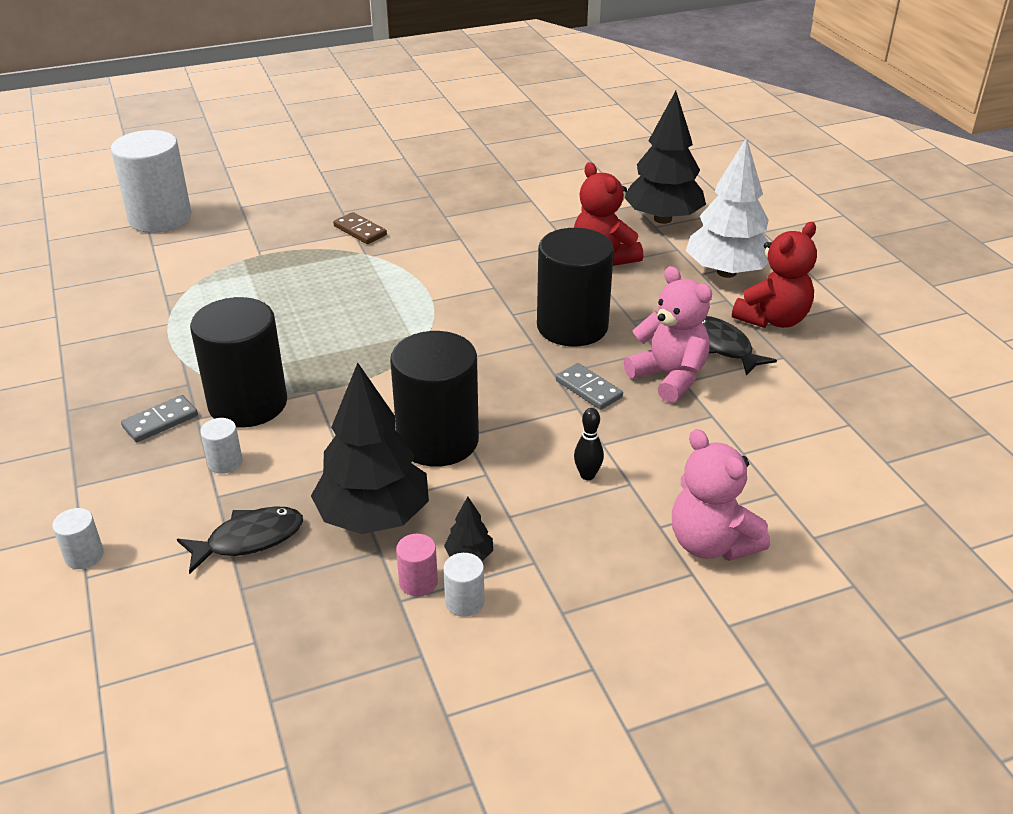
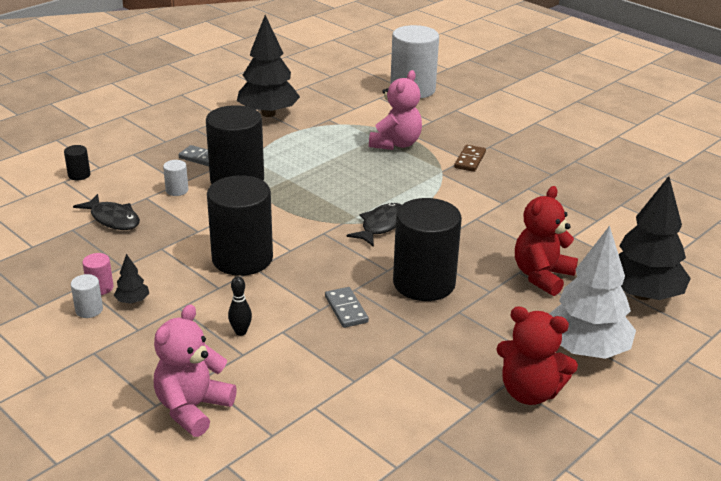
camera: 65 degrees right, 5 degrees down
white cylinder [52,508,104,569] -> black cylinder [64,145,90,180]
black tree [311,363,429,534] -> black tree moved to [237,15,300,117]
grey domino [556,363,623,410] -> grey domino turned 45 degrees counterclockwise [325,287,369,328]
pink teddy bear [624,266,712,403] -> pink teddy bear moved to [369,70,422,150]
black fish [702,316,777,376] -> black fish moved to [347,203,402,247]

